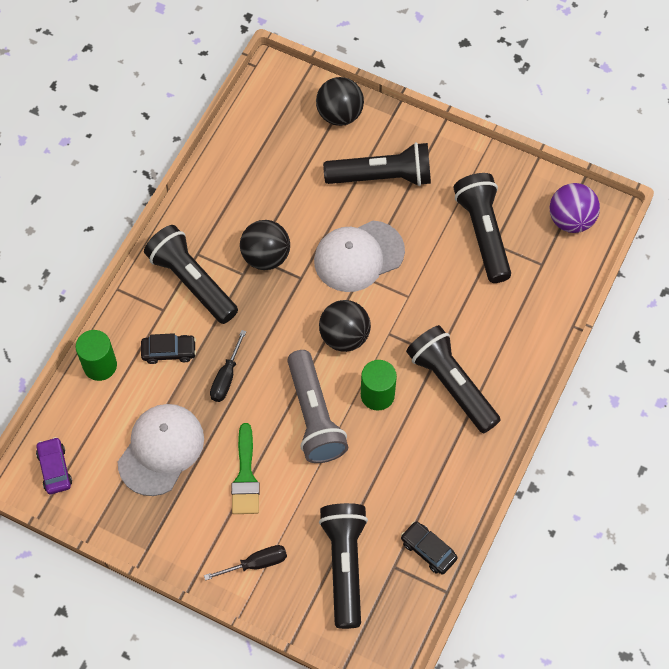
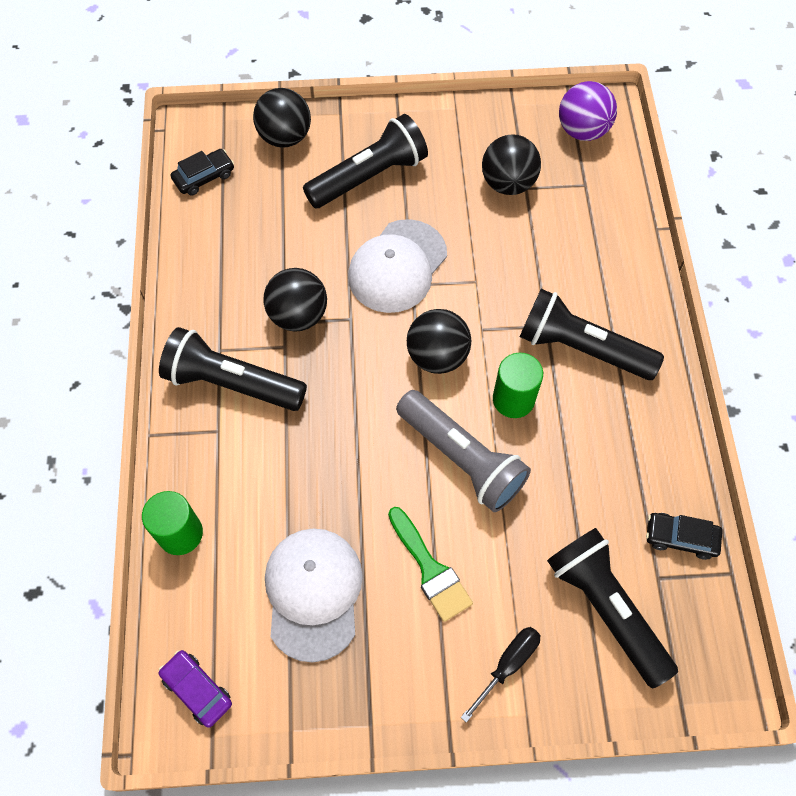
camera: 30 degrees left, 0 degrees up
black car [141,333,196,364] -> black car moved to [171,149,234,195]
black screwdriver [210,330,246,402] -> none
black flashlight [454,173,511,283] -> black ball [482,134,541,195]

